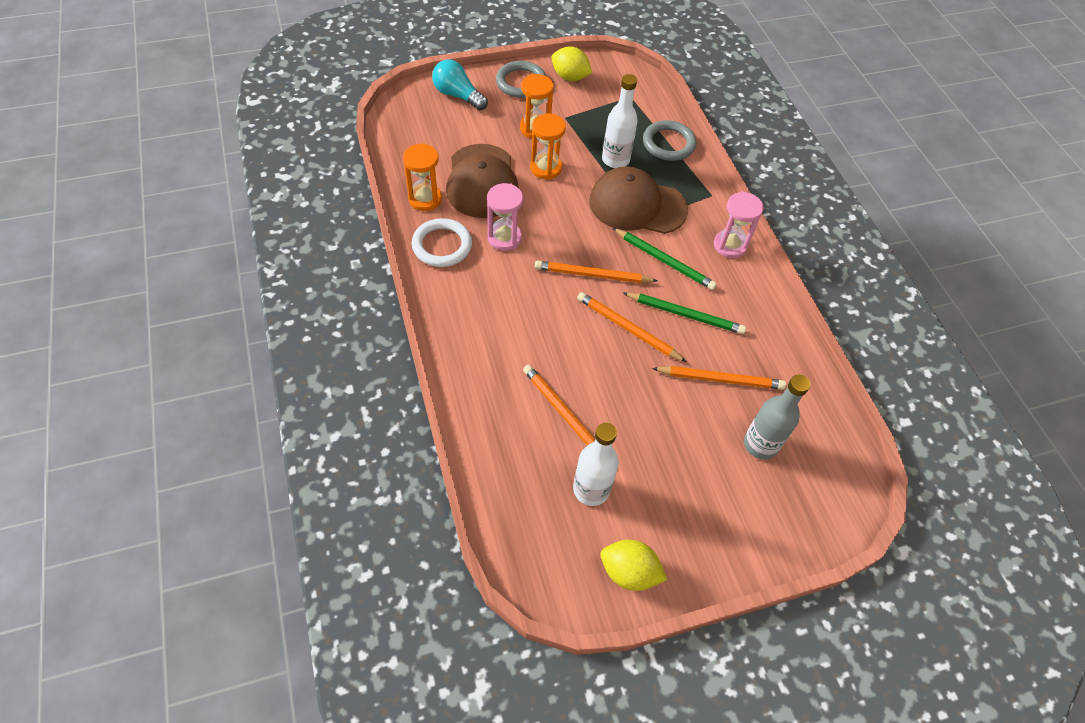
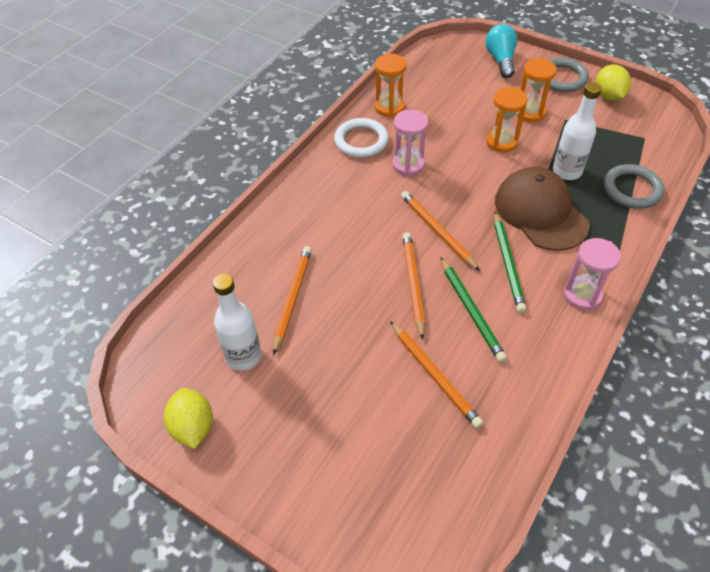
camera: 55 degrees right, 5 degrees down
brown cap [446,144,519,218] -> none
grey bottle [744,375,810,460] -> none

